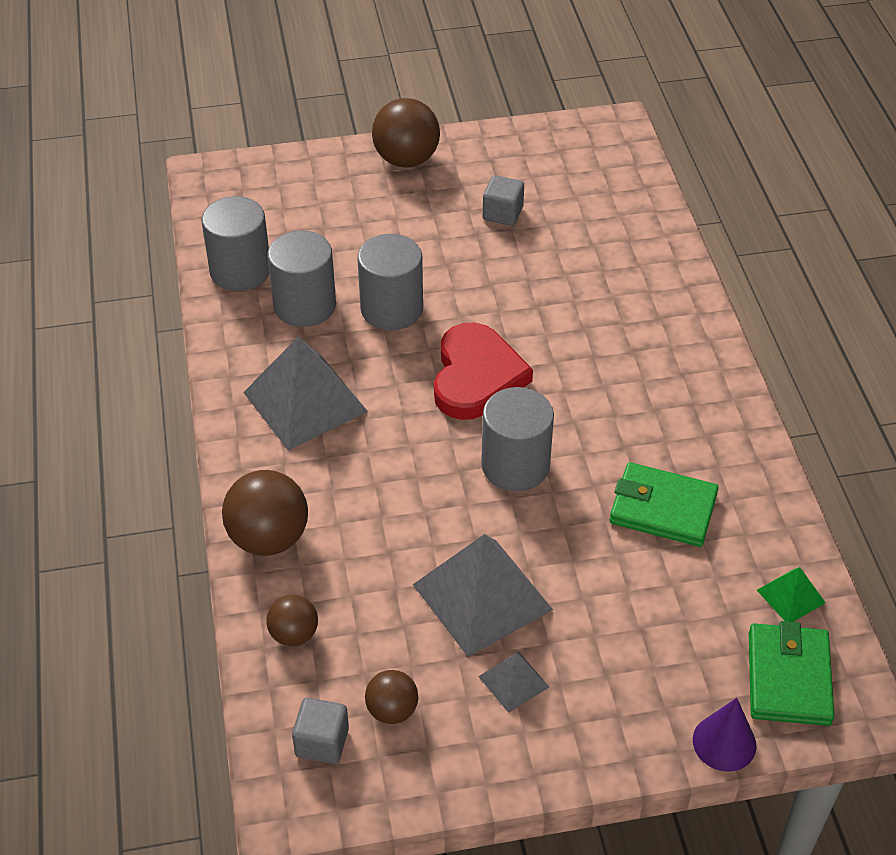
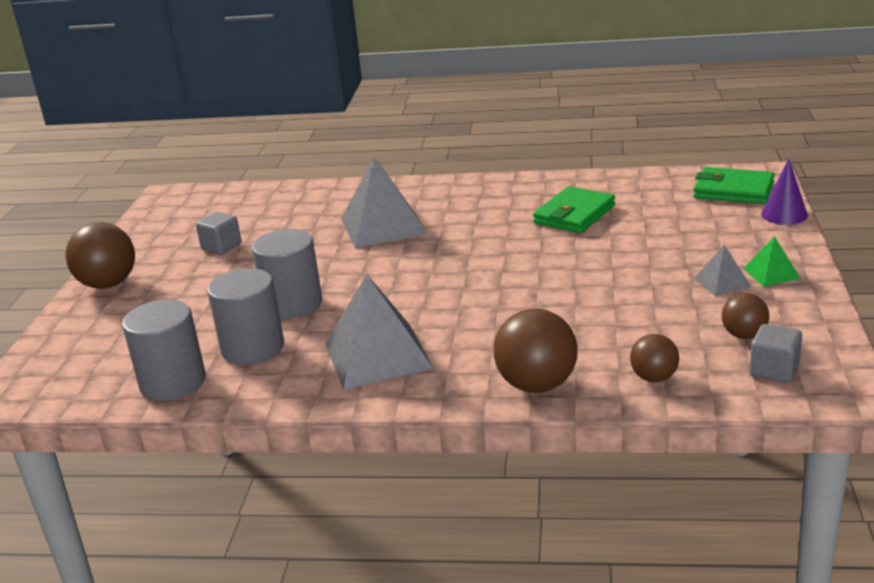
camera: 70 degrees left, 20 degrees down
grey pyramid [413,534,553,657] -> grey pyramid moved to [341,156,427,248]
red heart [434,322,533,420] -> none
grey cylinder [481,387,554,492] -> none
green pyramid [757,567,826,622] -> green pyramid moved to [743,236,801,287]

